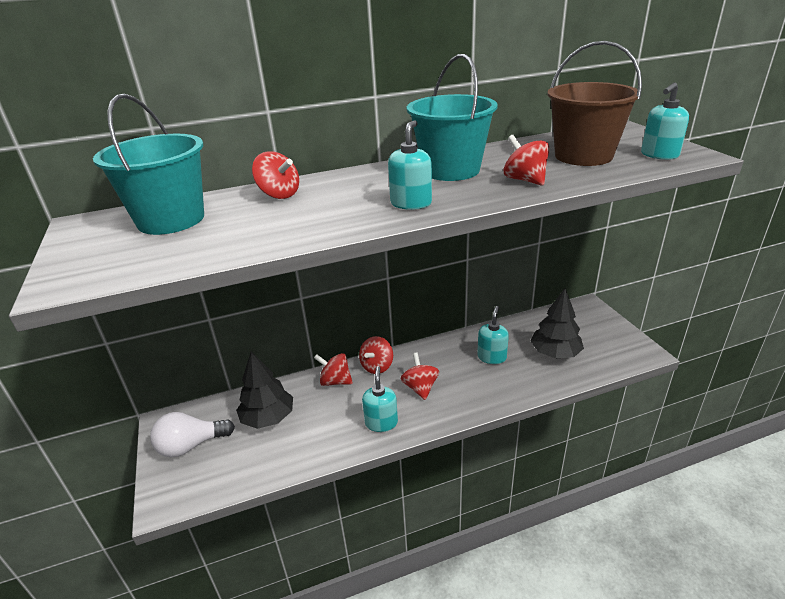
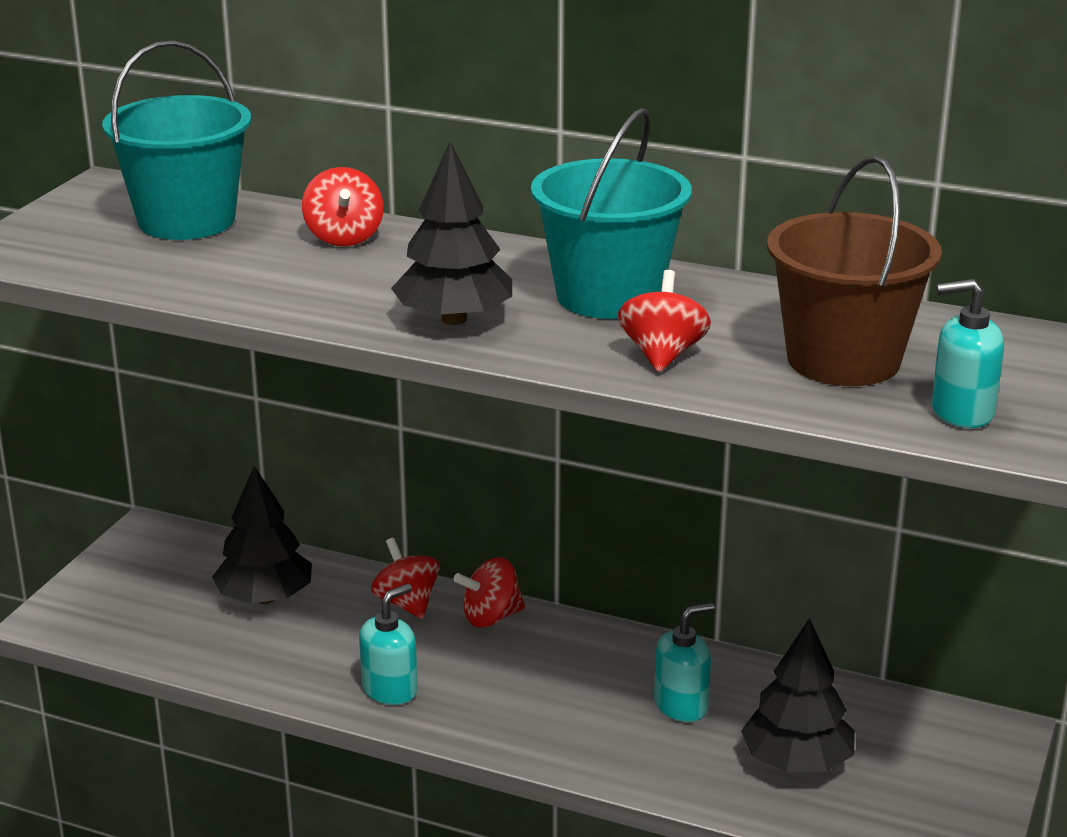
camera: 40 degrees right, 5 degrees down
white light bulb [150,412,235,457] -> none
turquoise soap dispenser [388,120,432,210] -> black tree [391,142,512,325]
red spinning top [401,353,439,400] -> none

